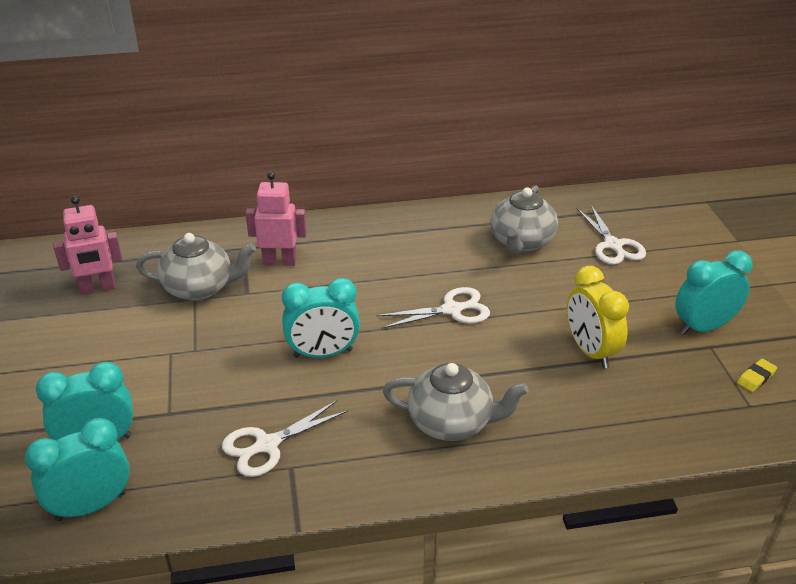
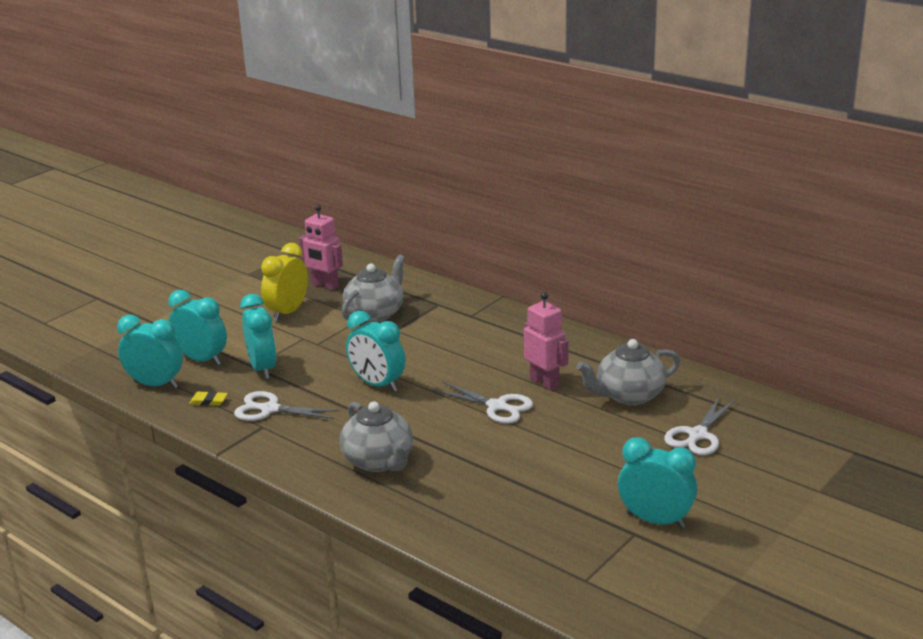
camera: 50 degrees right, 10 degrees down
grey teapot [136,233,256,301] -> grey teapot turned 105 degrees counterclockwise [342,255,405,322]
pink robot [246,172,307,266] -> pink robot moved to [524,292,569,390]
yellow clock [567,266,629,368] -> yellow clock moved to [261,243,308,321]
yellow eraser [737,359,777,392] -> yellow eraser moved to [189,391,228,406]
none -> turquoise clock [240,294,277,379]

